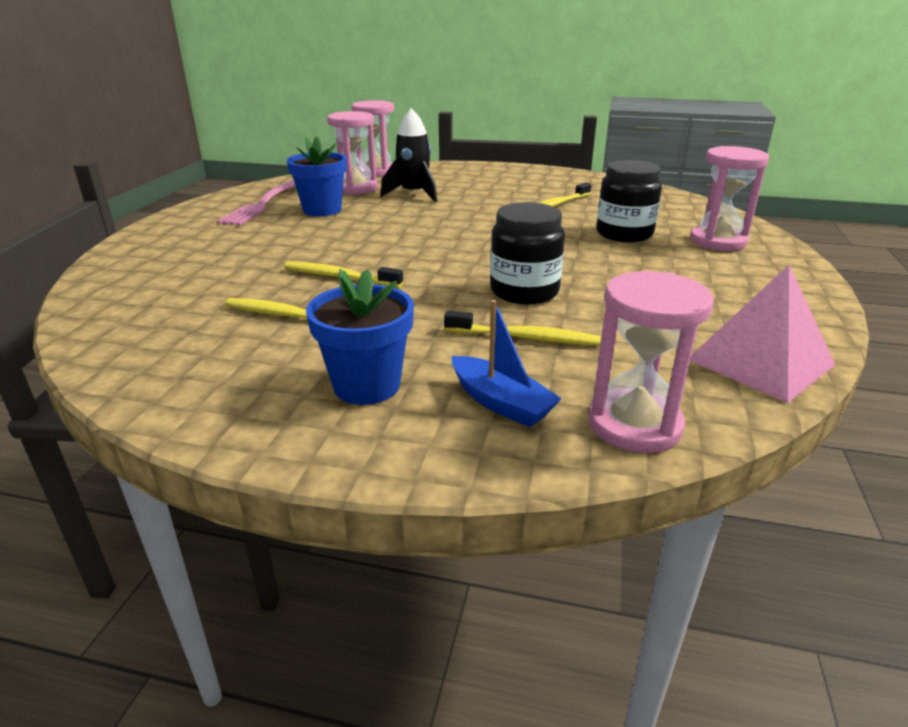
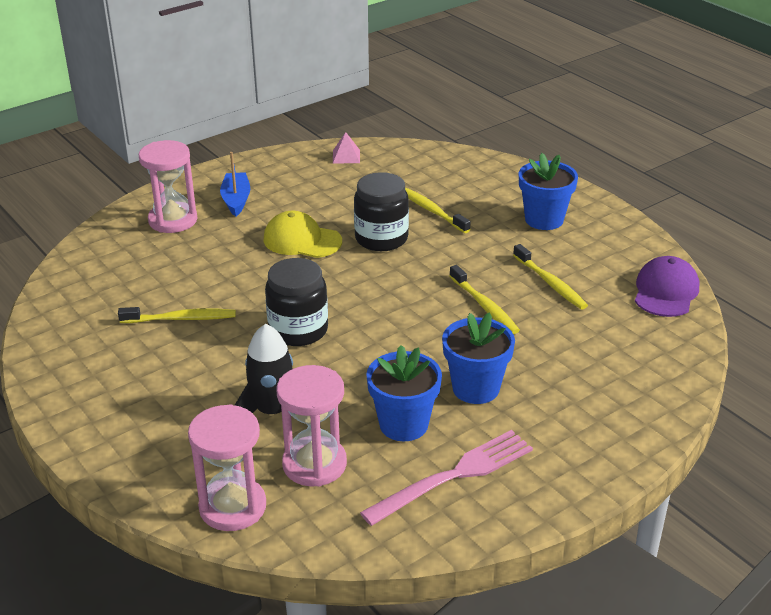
camera: 140 degrees left, 5 degrees up
blue boat [452,300,562,427] -> blue boat moved to [220,152,250,217]
pink hourglass [588,271,714,453] -> none
black jar [596,160,662,242] -> black jar moved to [265,258,328,346]
pink pyramid [690,265,836,403] -> pink pyramid [333,132,360,164], size x0.47
none -> yellow cap [263,211,342,258]
none -> blue flower pot [442,312,515,404]
none -> purple cap [635,256,699,317]

